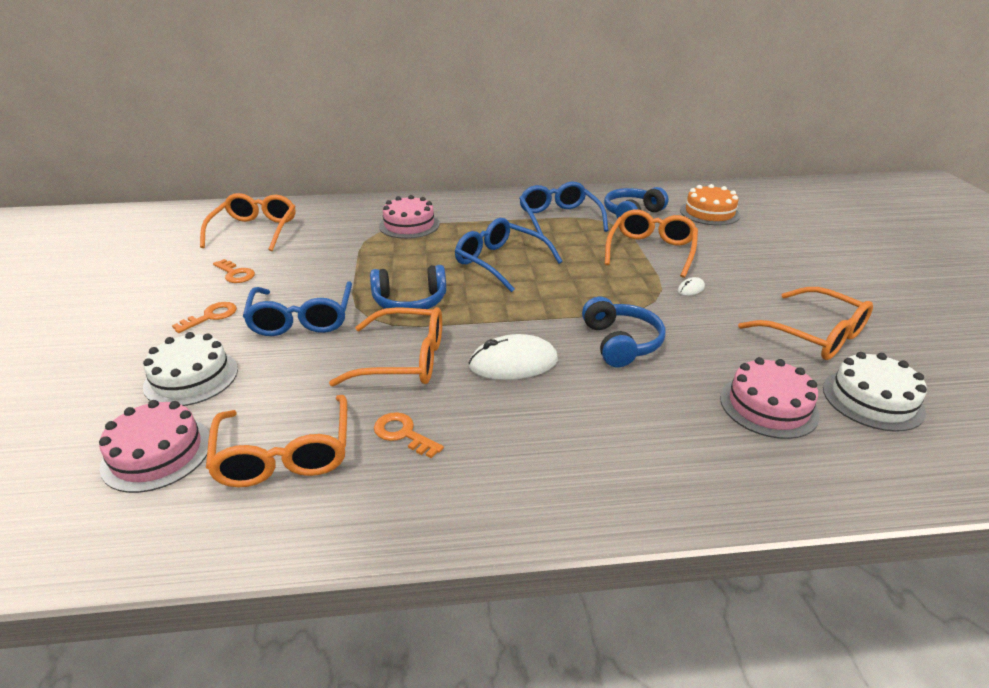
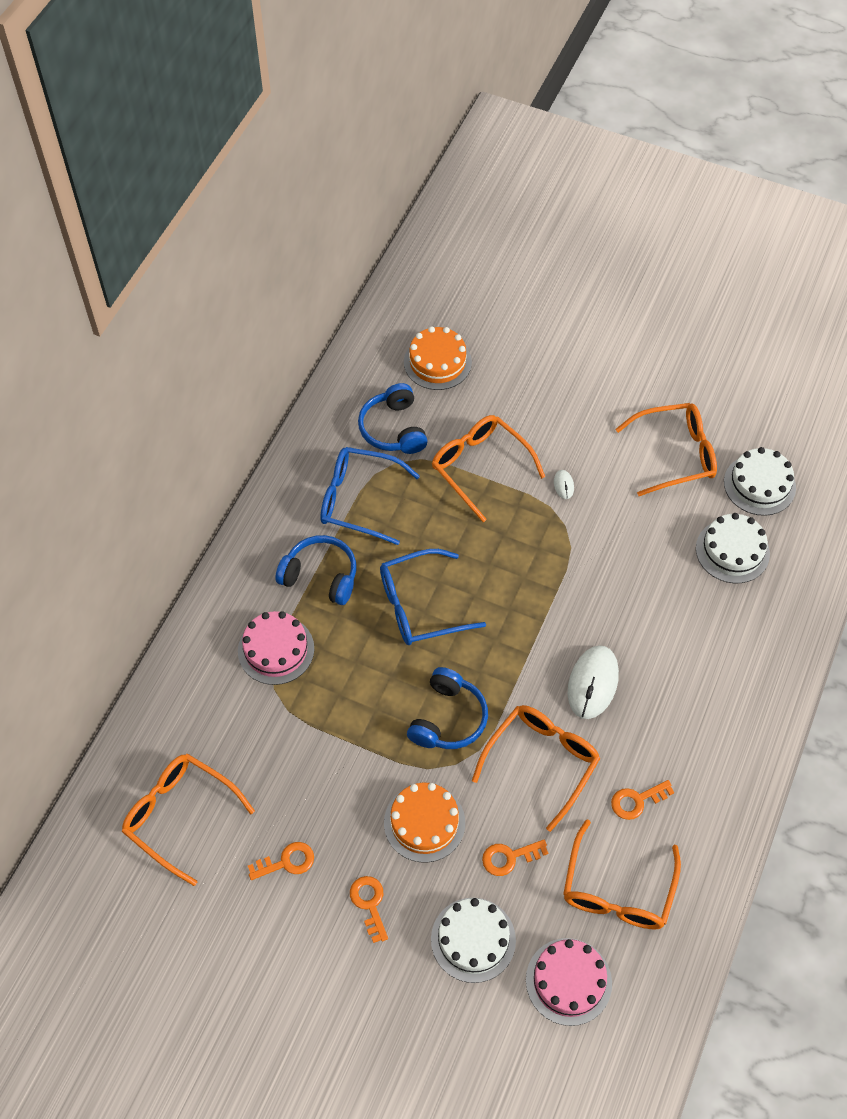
camera: 60 degrees left, 25 degrees up
orange glasses [206,395,347,487] -> orange glasses turned 90 degrees clockwise [563,819,681,930]
blue glasses [243,281,352,336] -> orange cake [384,783,465,863]
blue headphones [582,297,665,367] -> blue headphones moved to [275,535,356,605]
pink cake [720,357,820,439] -> white cake [696,513,770,583]
none -> orange key [482,840,548,876]

